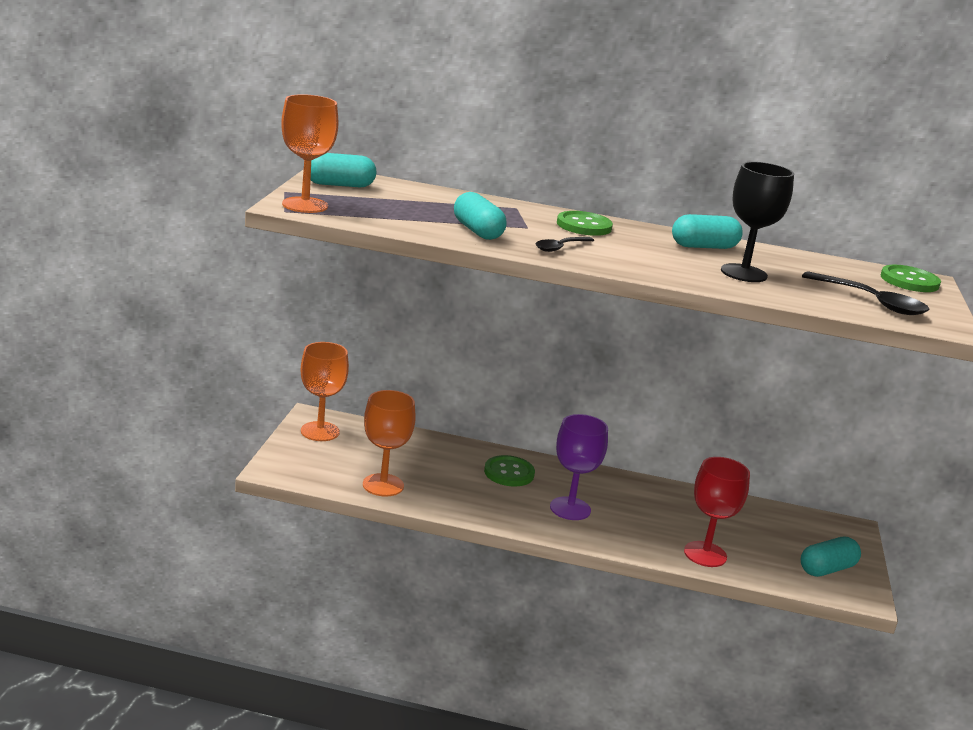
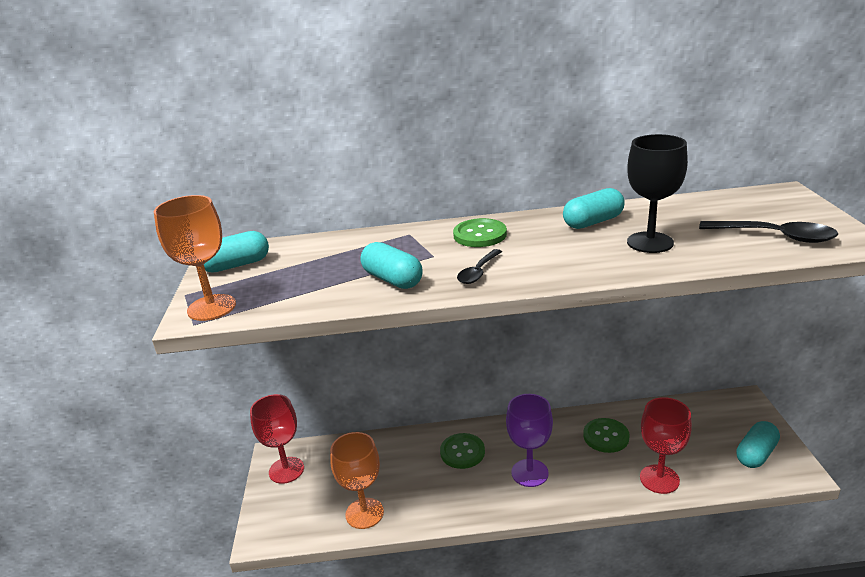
camera: 10 degrees left, 5 degrees up
orange goblet [301,342,349,441] -> red goblet [250,394,304,484]
green button [881,265,941,292] -> green button moved to [583,418,630,453]

